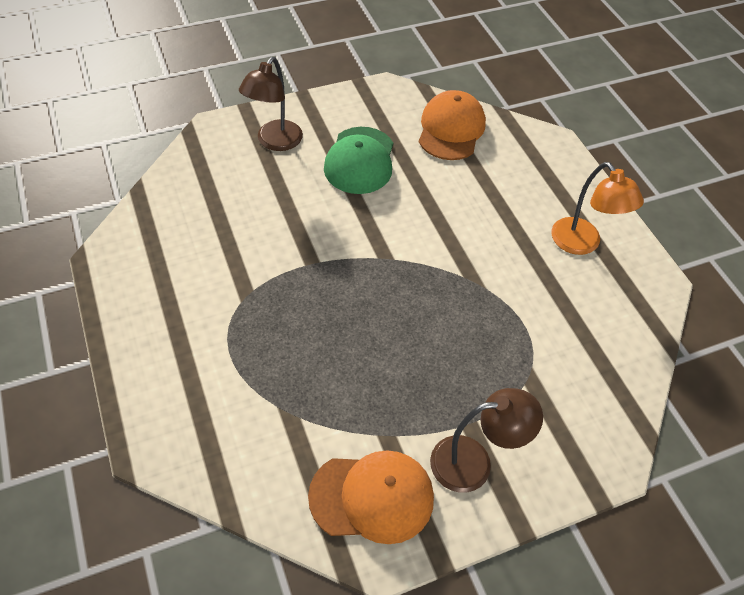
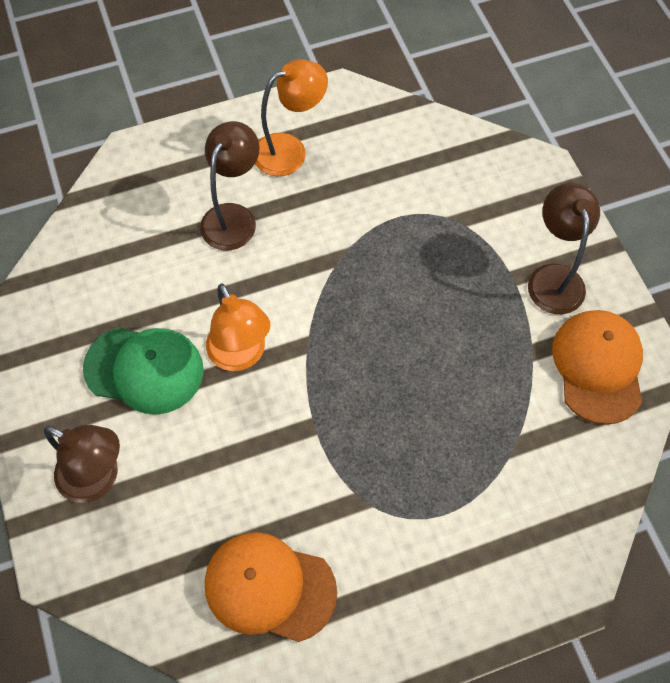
camera: 85 degrees left, 10 degrees up
orange cap [419,90,486,160] -> orange cap moved to [205,532,337,642]
none -> brown lamp [200,121,259,250]
none -> orange lamp [206,283,270,371]

